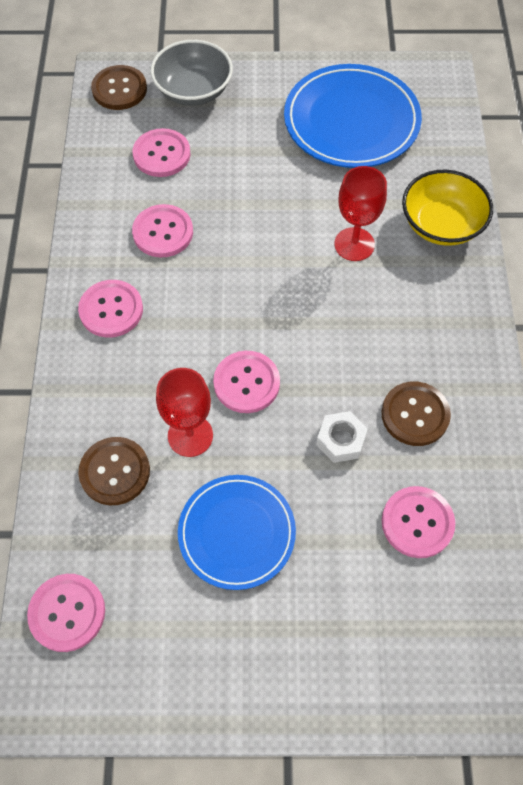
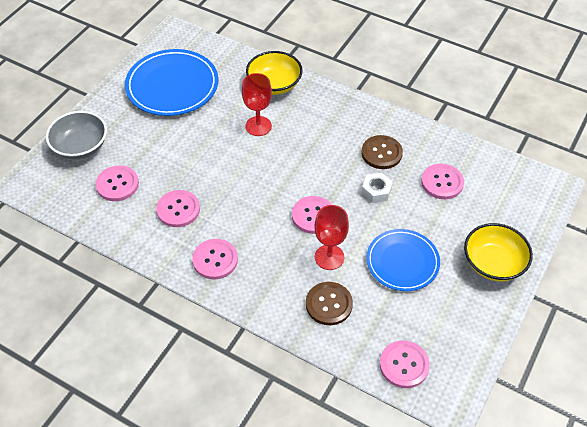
camera: 60 degrees left, 10 degrees down
brown button [91,65,147,110] -> none
none -> yellow bowl [464,223,533,281]

